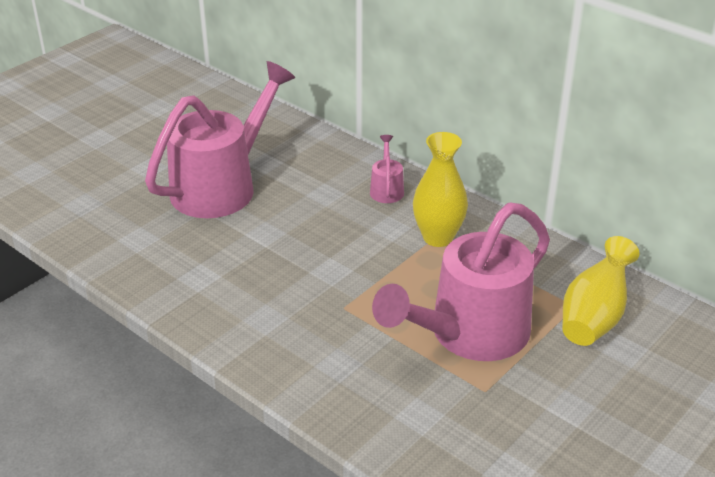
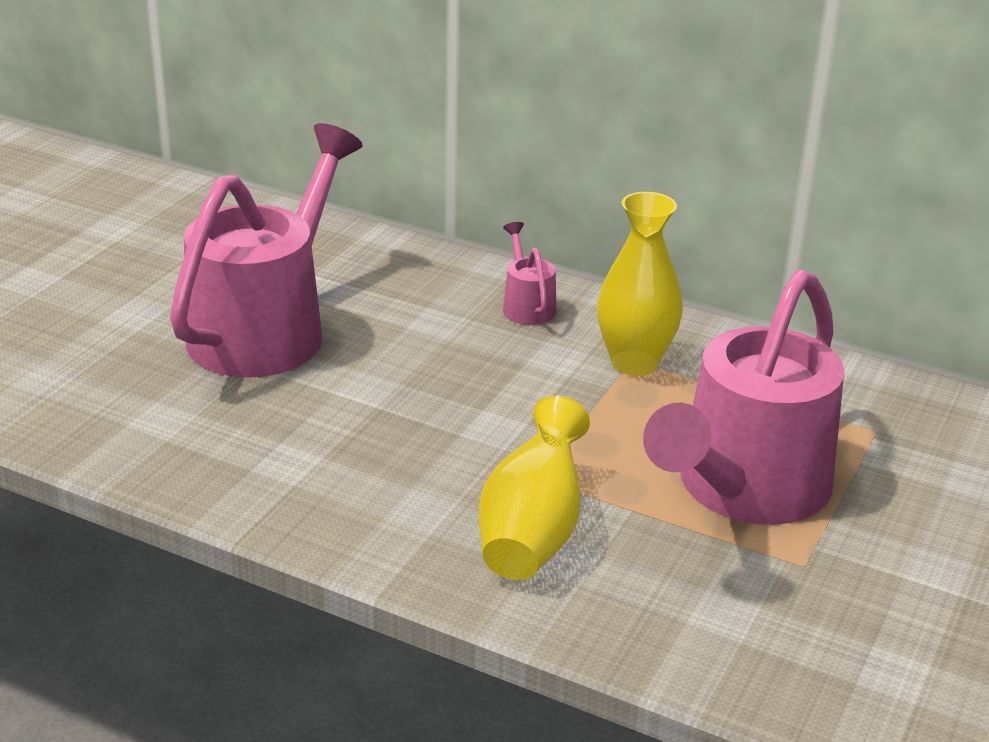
camera: 15 degrees left, 5 degrees down
yellow vase [562,236,639,346] -> yellow vase moved to [479,396,590,580]

